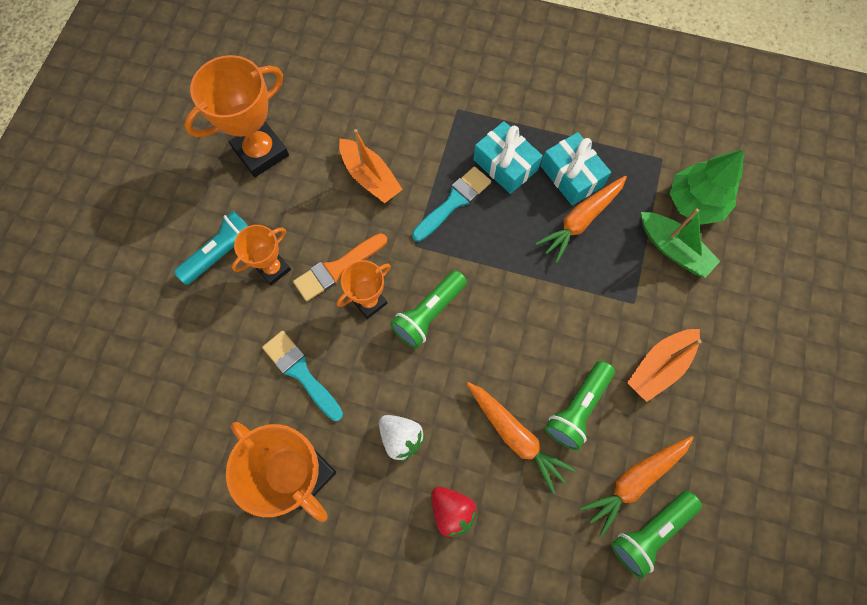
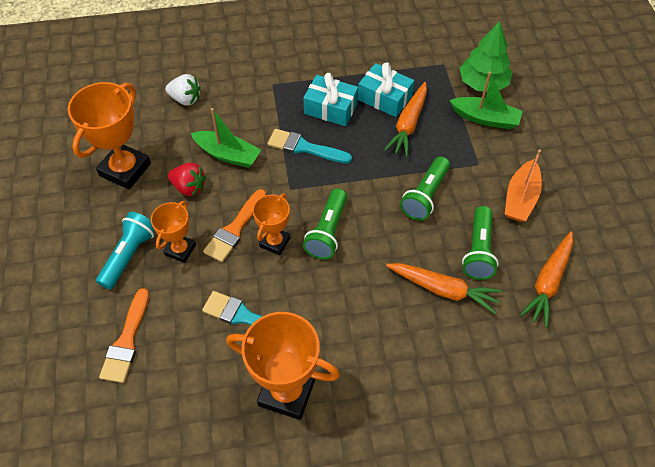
camera: 25 degrees left, 15 degrees down
orange boat [339,129,403,203] -> green boat [191,108,261,168]
white strawberry [379,415,425,462] -> white strawberry moved to [165,74,201,105]
turquoise brush [412,166,491,242] -> turquoise brush turned 90 degrees counterclockwise [267,129,352,163]
red strawberry [431,487,478,538] -> red strawberry moved to [168,163,206,196]
green flashlight [612,491,702,578] -> green flashlight moved to [400,157,450,221]
none -> orange brush [99,288,149,383]

